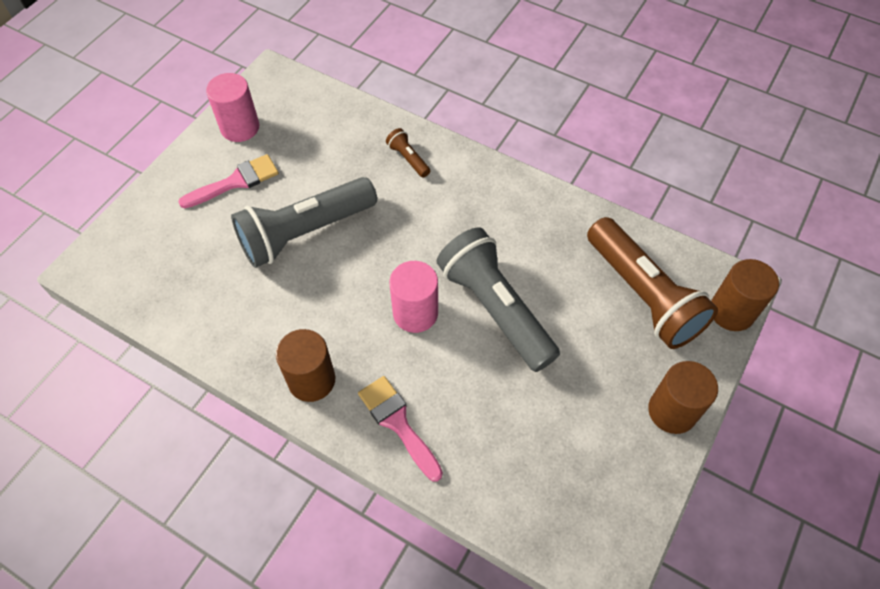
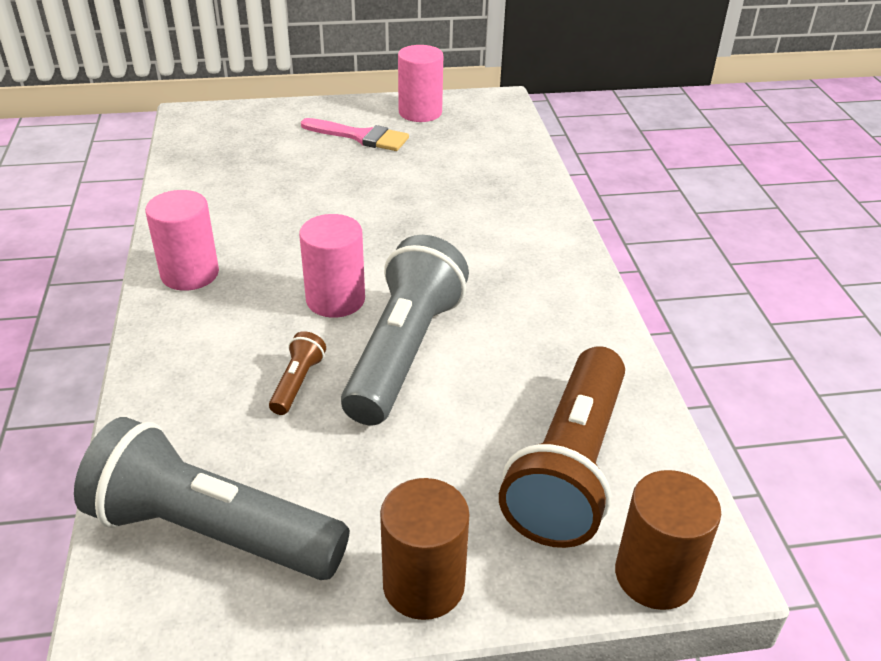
camera: 50 degrees right, 20 degrees down
grey flashlight [231,177,377,268] -> grey flashlight moved to [74,417,350,580]
brown cylinder [276,329,335,402] -> pink cylinder [145,190,219,291]
pink brush [358,376,443,482] -> none
brown flashlight [386,128,430,177] -> brown flashlight moved to [269,331,326,415]

